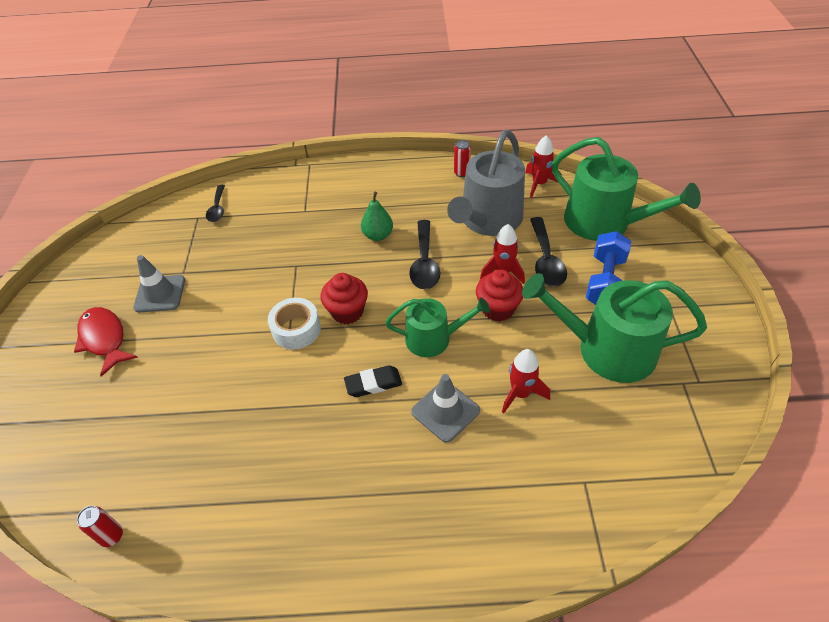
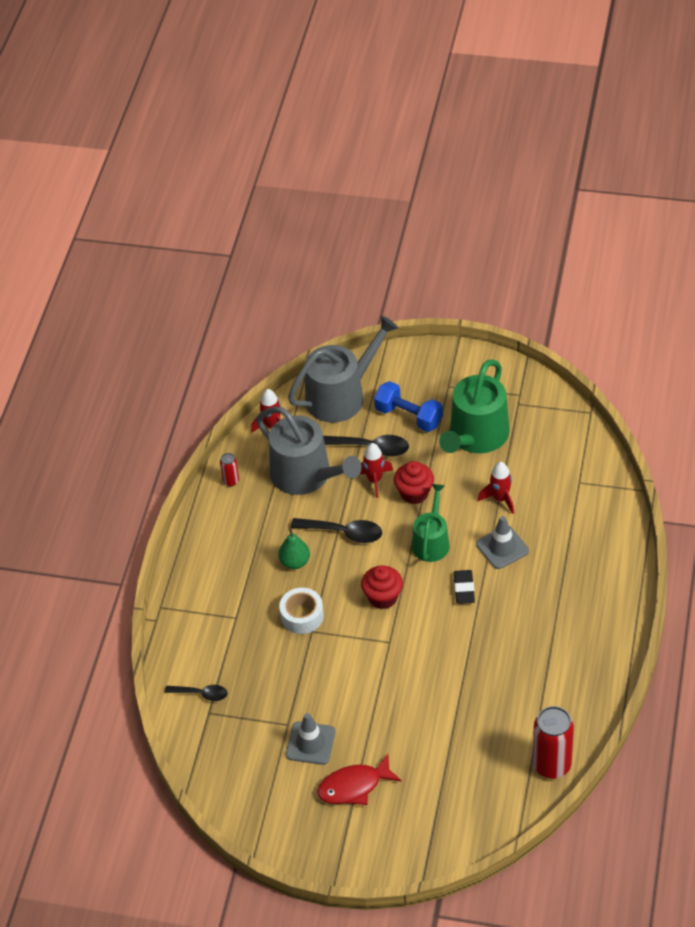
camera: 75 degrees left, 0 degrees up
red can [77,506,123,547] -> red can [533,706,574,779], size x2.09
white tape [268,298,321,349] -> white tape moved to [279,588,324,634]
green watering can [552,137,701,241] -> grey watering can [288,315,398,423]

